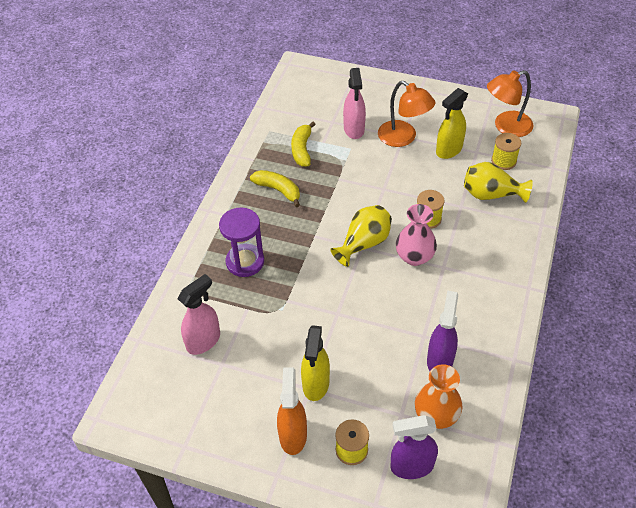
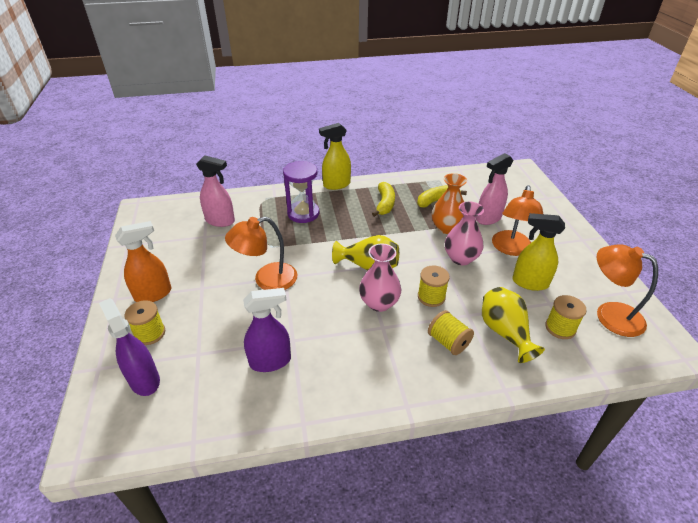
camera: 60 degrees right, 10 degrees down
yellow spray bottle [301,325,330,401] -> yellow spray bottle moved to [319,123,351,190]
orange vase [415,364,463,429] -> orange vase moved to [432,173,467,234]
none -> orange lamp [225,217,297,290]
none -> yellow spool [428,310,474,355]
none -> pink vase [445,202,484,265]

